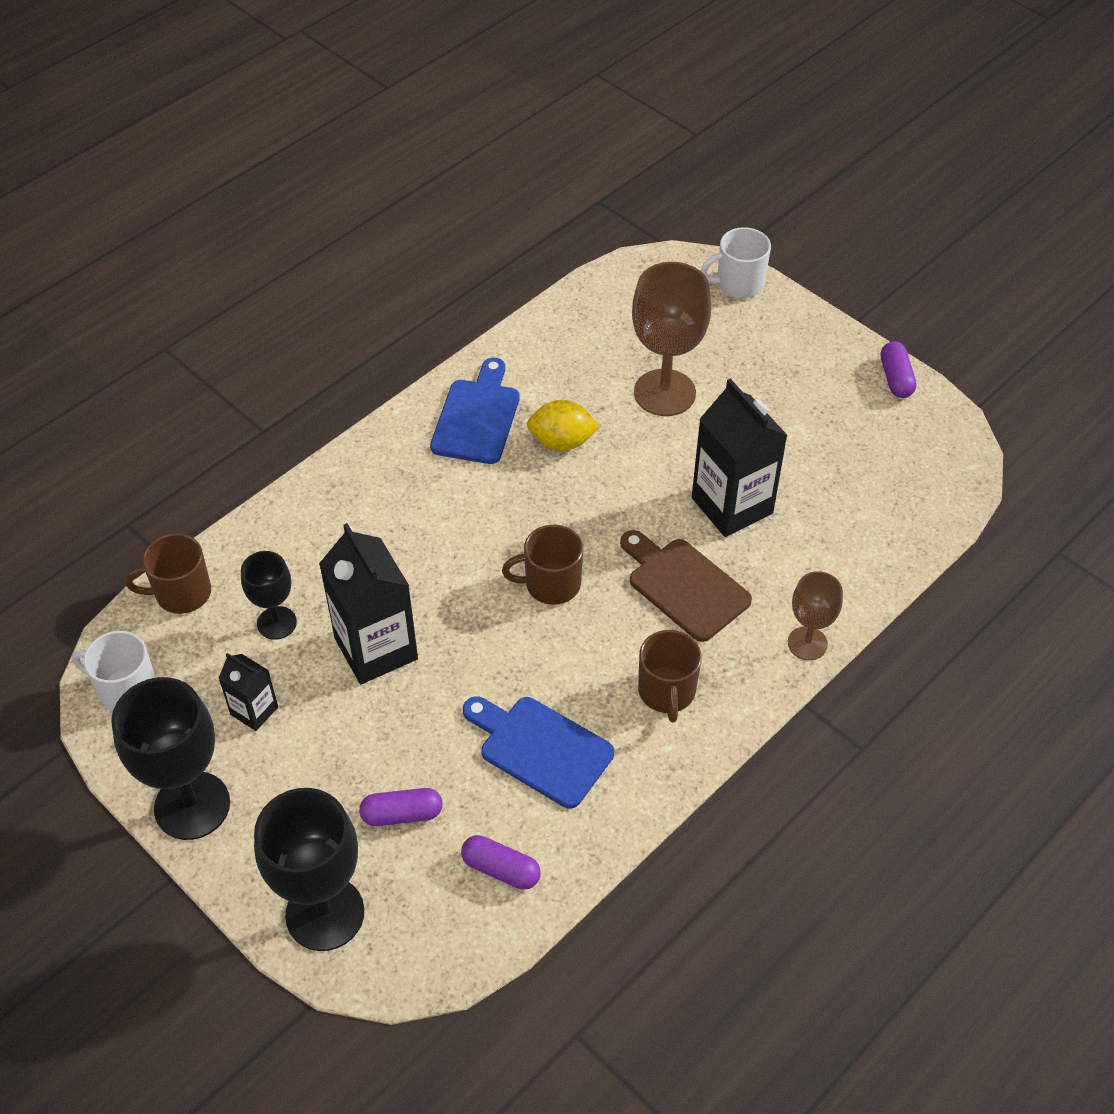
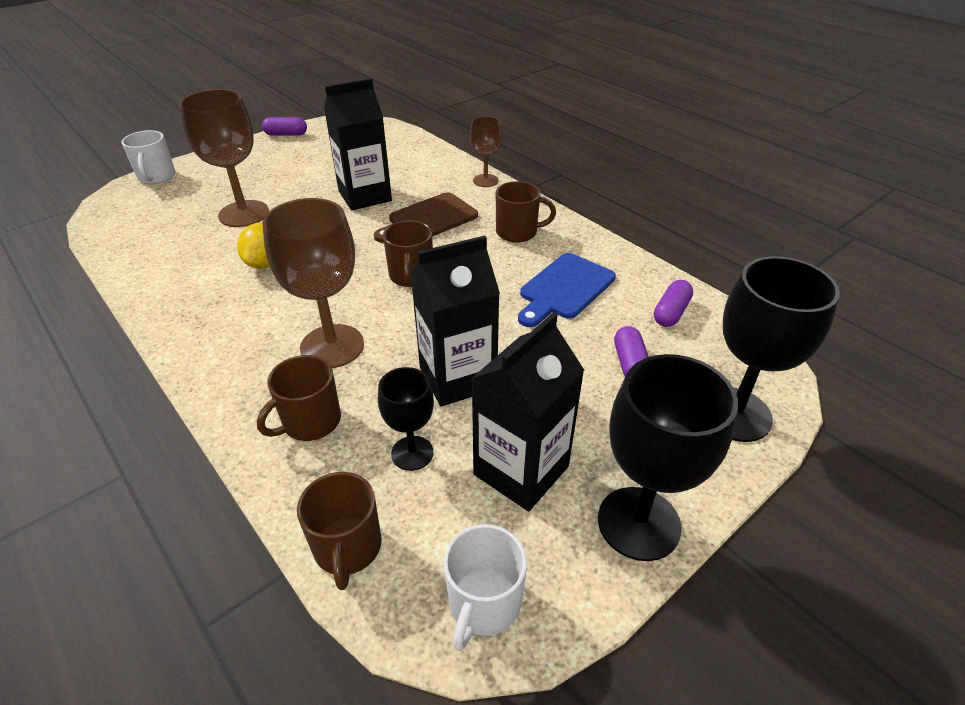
camera: 85 degrees left, 10 degrees down
black carton [218,653,278,731] -> black carton [471,313,584,511], size x1.91
blue cutting board [430,358,520,464] -> none
none -> brown mug [257,355,341,441]
none -> brown goblet [262,198,364,368]

